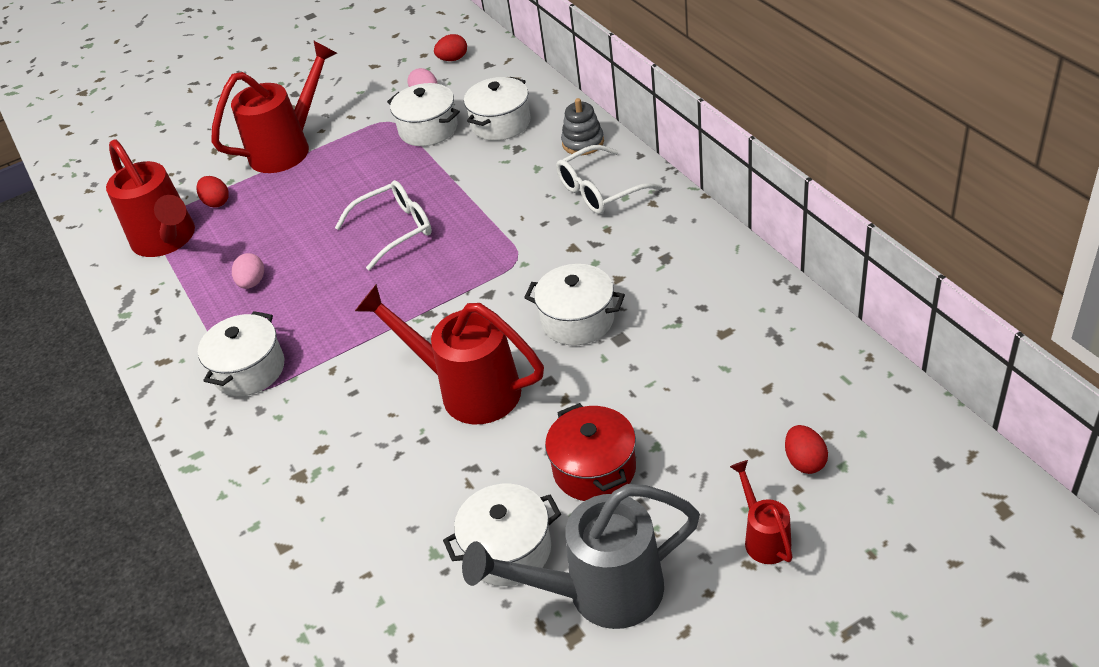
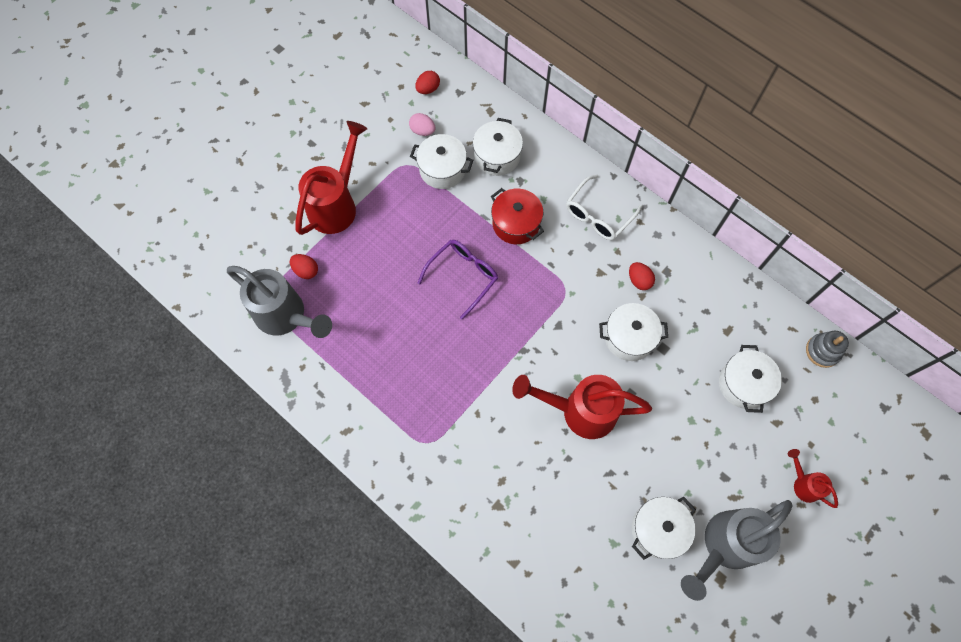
camera: 25 degrees left, 25 degrees up
red watering can [106,139,195,257] -> grey watering can [227,266,332,338]
white pot [198,311,284,396] -> white pot moved to [719,345,782,413]
pink egg [232,253,264,289] -> none
white glasses [335,180,432,270] -> purple glasses [417,240,498,320]
red pot [545,403,636,501] -> red pot moved to [491,188,544,244]
grey stacking toy [561,98,604,155] -> grey stacking toy moved to [806,331,849,368]
red egg [785,425,828,474] -> red egg moved to [629,262,655,290]

